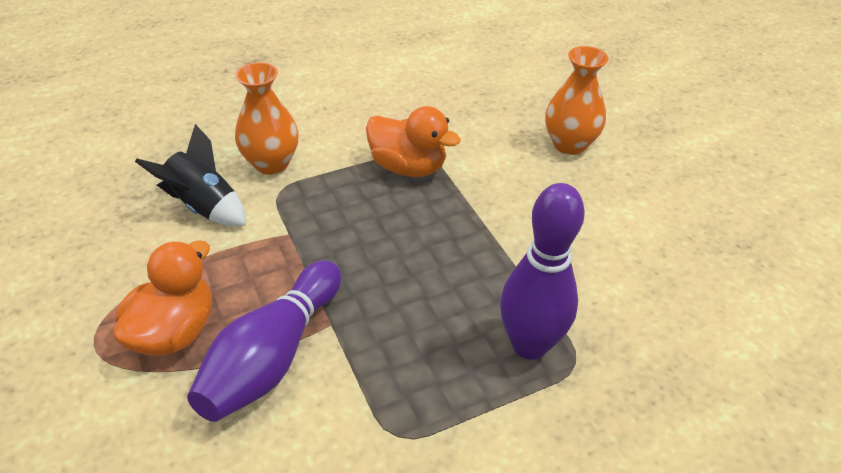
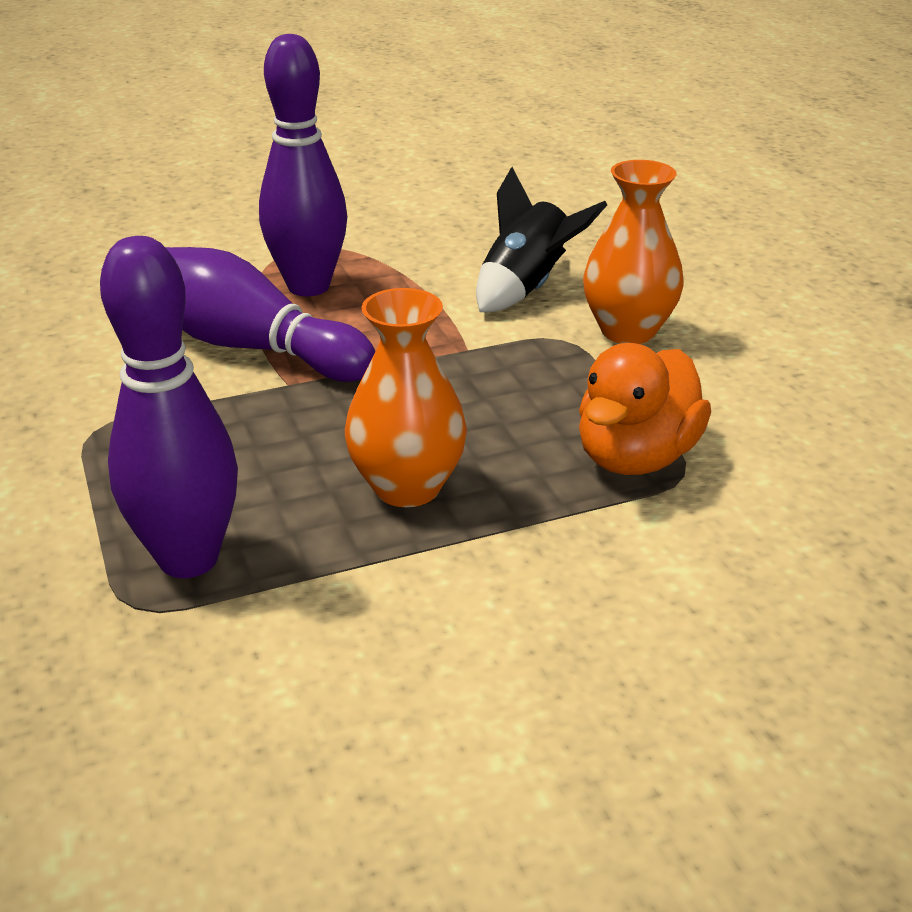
camera: 95 degrees right, 10 degrees down
orange duck [113,240,212,356] -> purple bowling pin [259,34,347,296]
orange vase [545,46,609,155] -> orange vase moved to [345,288,467,507]

